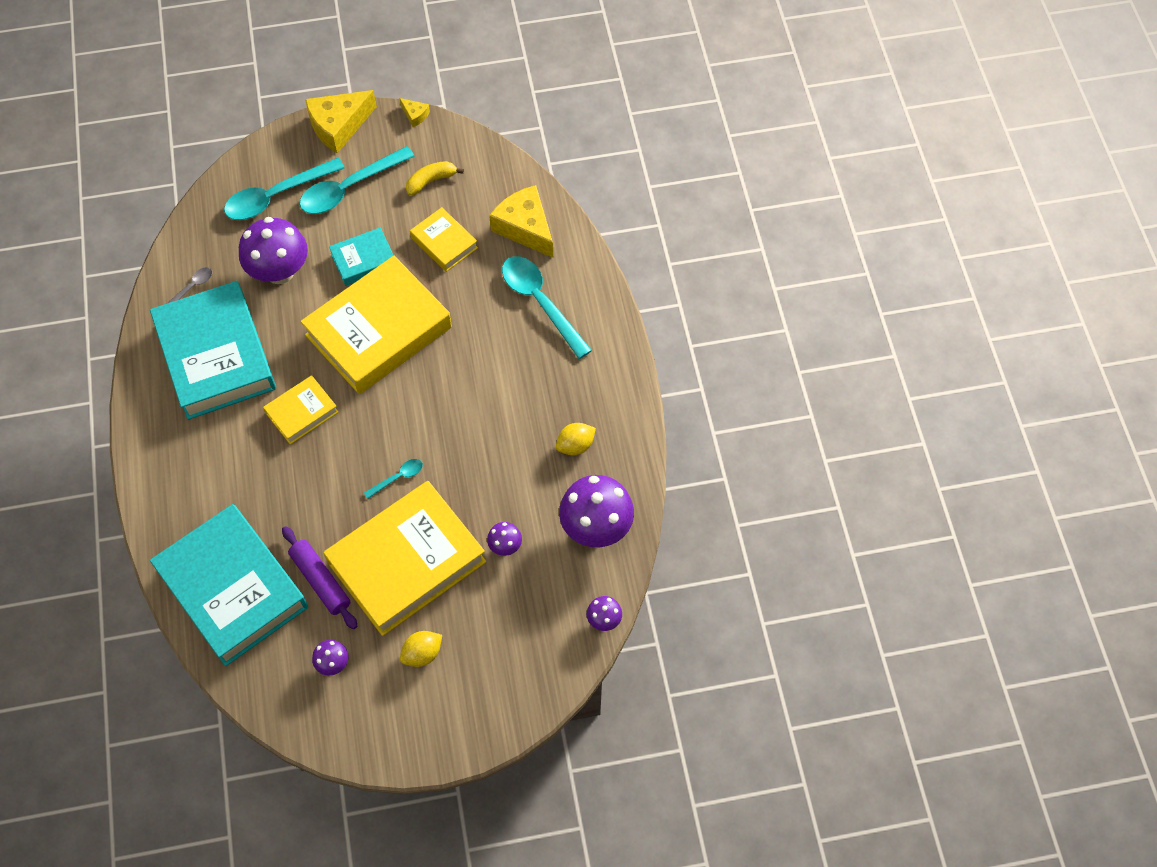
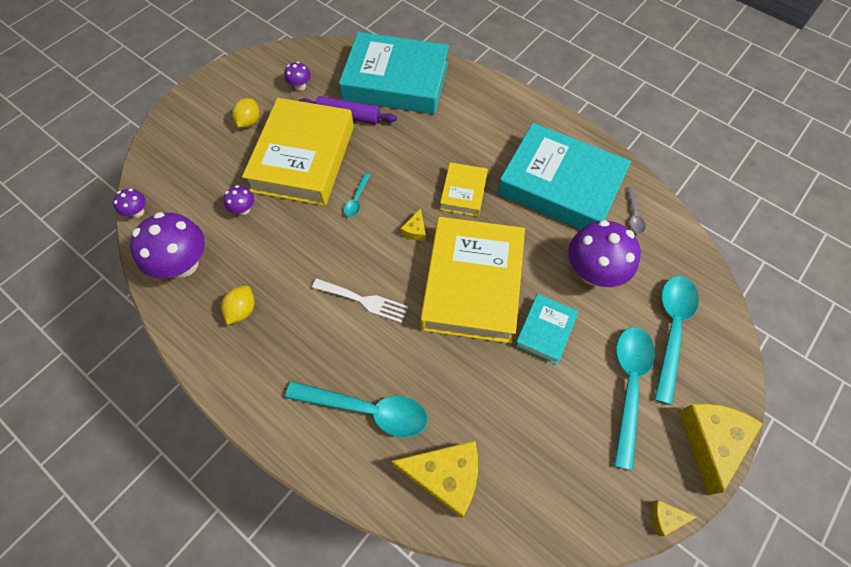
camera: 140 degrees right, 0 degrees up
yellow banana [406,161,464,196] -> none
yellow book [410,207,478,272] -> none
none -> white fork [312,278,408,323]
none -> yellow cheese [401,208,426,241]

